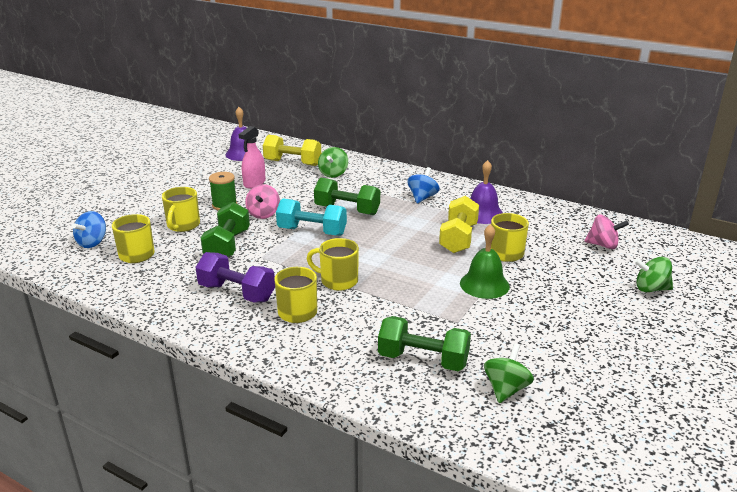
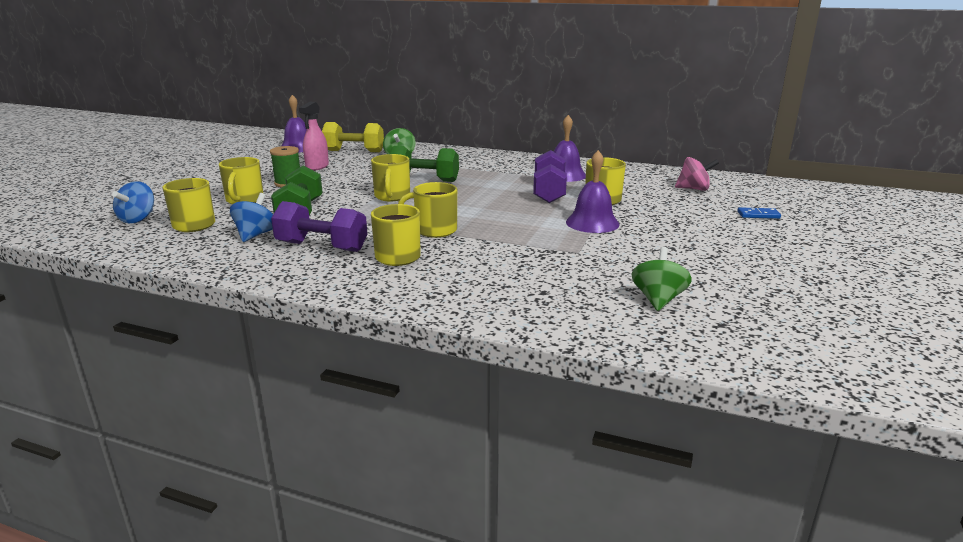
camera: 10 degrees left, 5 degrees down
pink spinning top [245,184,280,219] -> none
turquoise dumbbell [276,199,347,236] -> yellow mug [371,154,410,201]
green dumbbell [378,316,471,371] -> none
blue spinning top [407,167,440,204] -> blue spinning top moved to [230,193,273,242]
yellow dumbbell [439,196,479,253] -> purple dumbbell [533,150,567,203]
green bell [460,224,510,299] -> purple bell [566,150,619,233]
green spinning top [634,257,673,292] -> blue domino [737,207,781,219]

